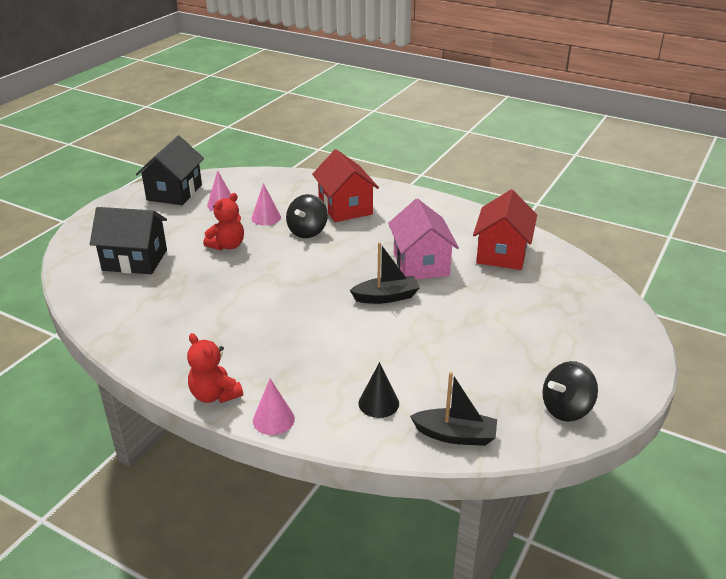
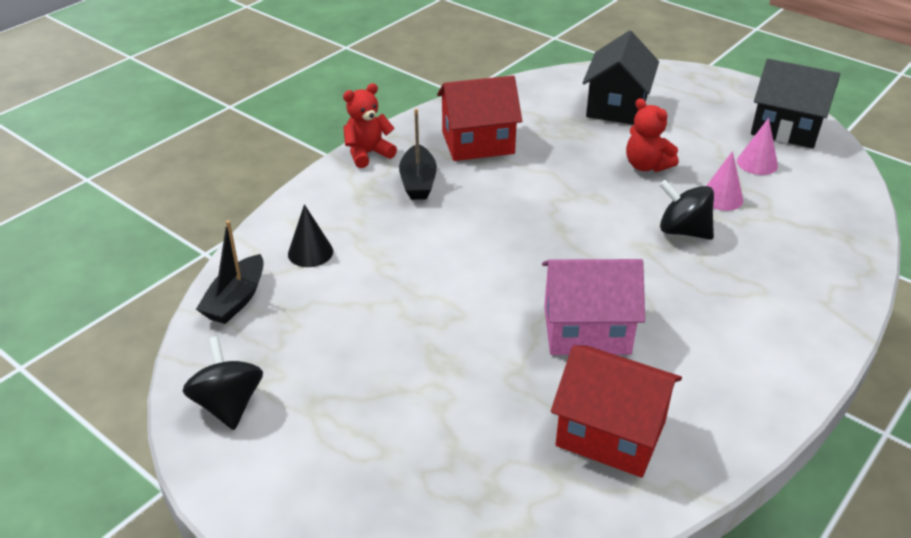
camera: 100 degrees right, 5 degrees up
pink cone [253,379,295,435] -> none
red house [312,149,379,222] -> red house moved to [437,75,522,161]
black boat [350,242,420,304] -> black boat moved to [399,109,437,200]

